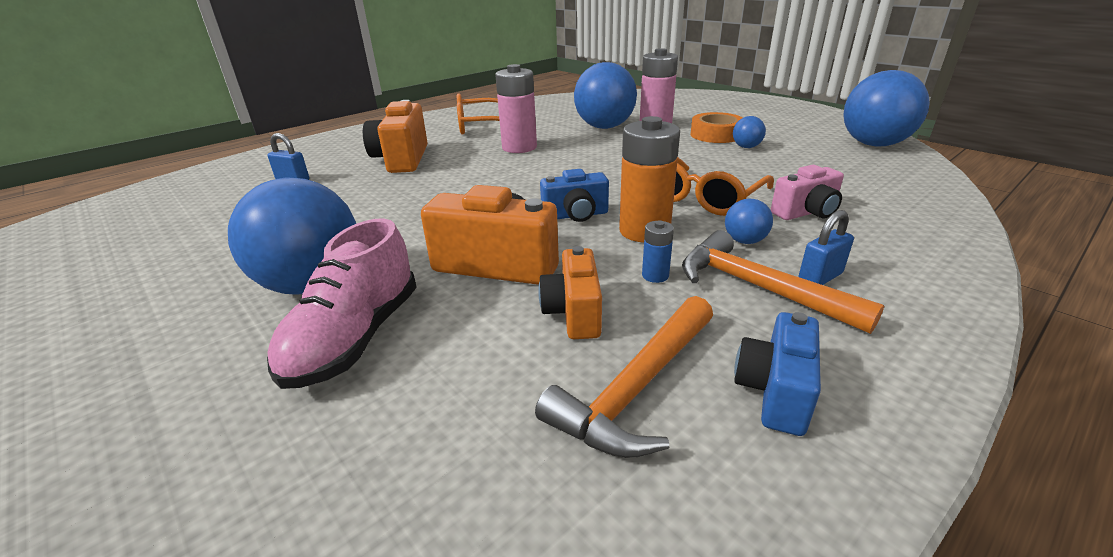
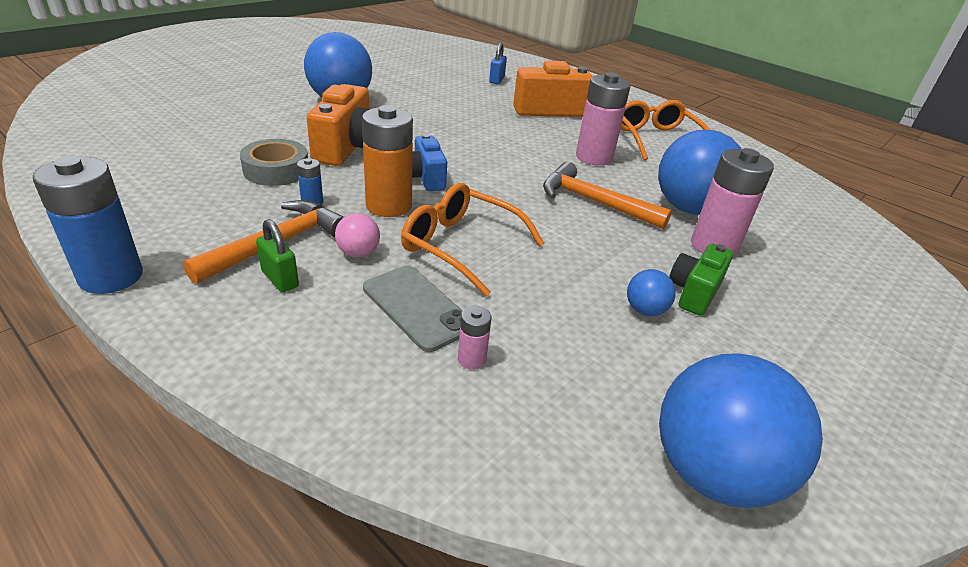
camera: 80 degrees right, 5 degrees up
pink shoe [267,219,417,389] -> none
orange hammer [535,296,713,458] -> orange hammer moved to [543,162,672,229]
orange camera [538,246,602,339] -> grey tape [240,139,308,186]
orange tape [690,112,743,143] -> green camera [669,243,733,316]
blue ball [725,199,773,244] -> pink ball [335,213,380,257]
blue camera [734,312,821,436] -> none
pink camera [771,165,844,220] -> grey phone [363,266,463,352]
blue padlock [798,210,854,285] -> green padlock [256,219,299,292]
none -> blue battery [33,156,143,294]
none -> pink battery [458,306,491,370]

